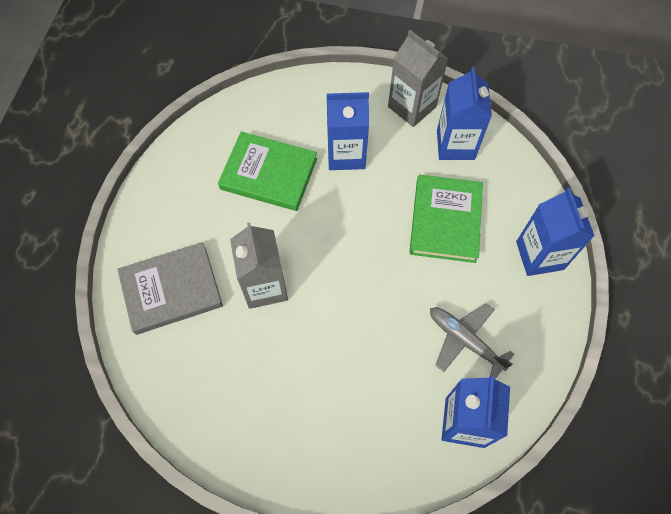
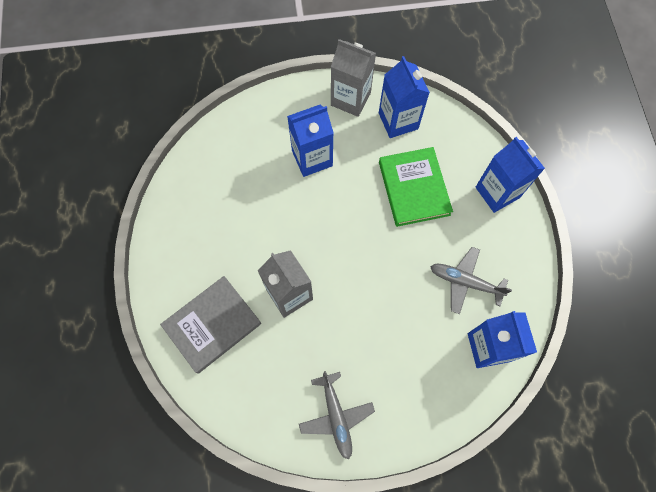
camera: 20 degrees left, 5 degrees up
green book [218,132,317,211] -> none
none -> grey plane [299,371,375,460]

